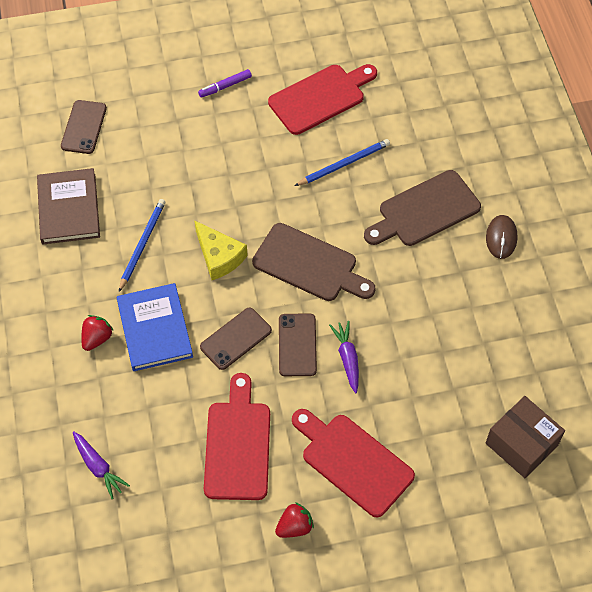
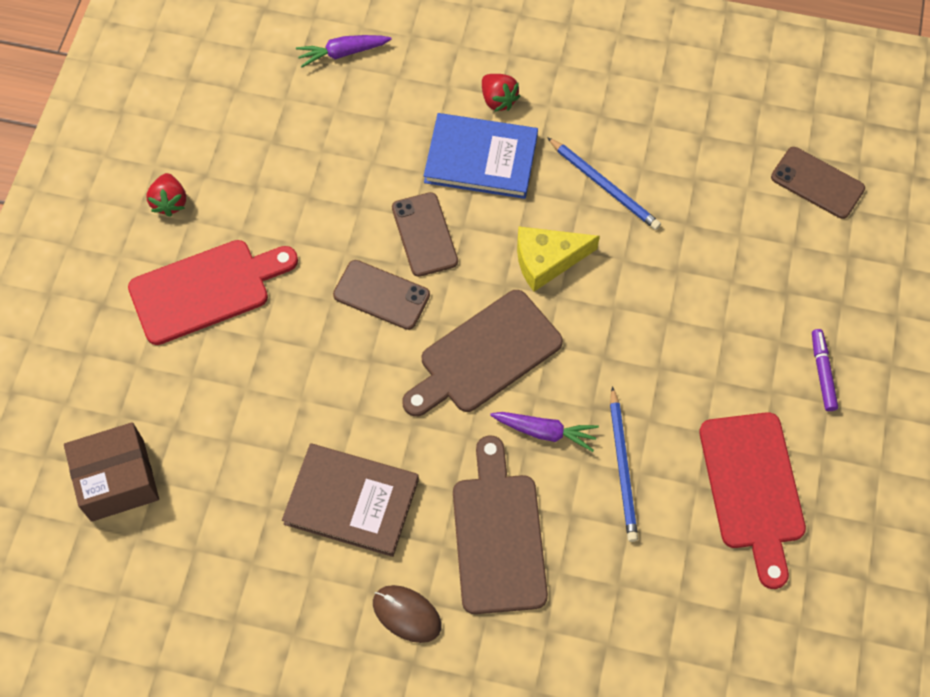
camera: 115 degrees right, 5 degrees up
brown book [37,168,100,244] -> brown book moved to [282,443,419,557]
red cutting board [204,373,270,500] -> none
purple carrot [329,321,359,393] -> purple carrot moved to [490,412,599,452]

